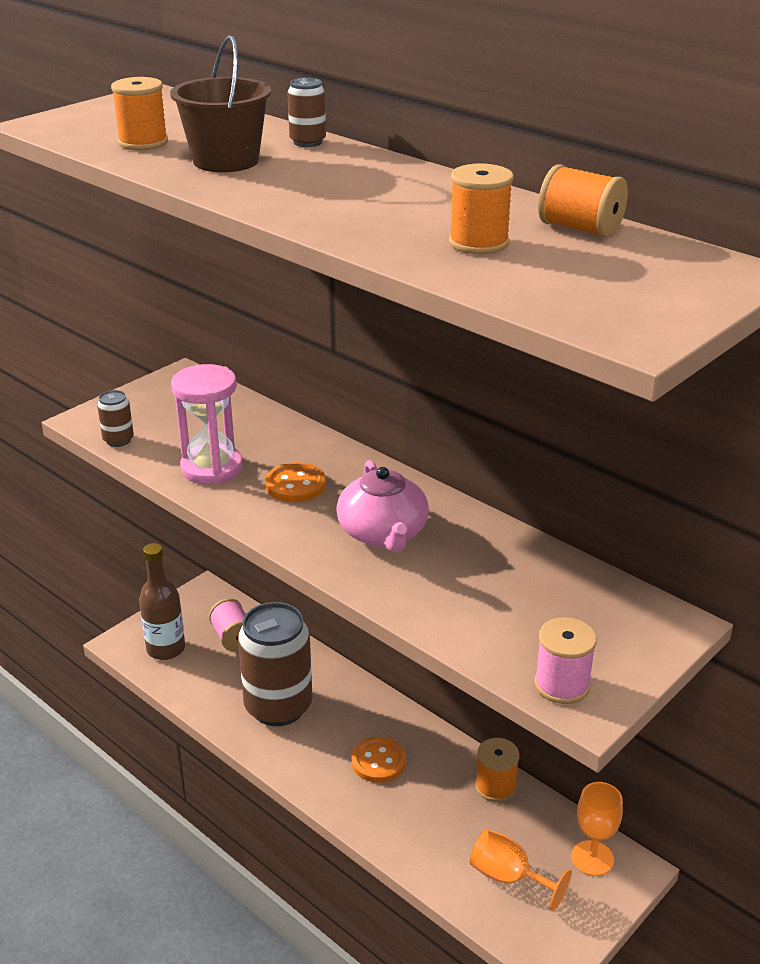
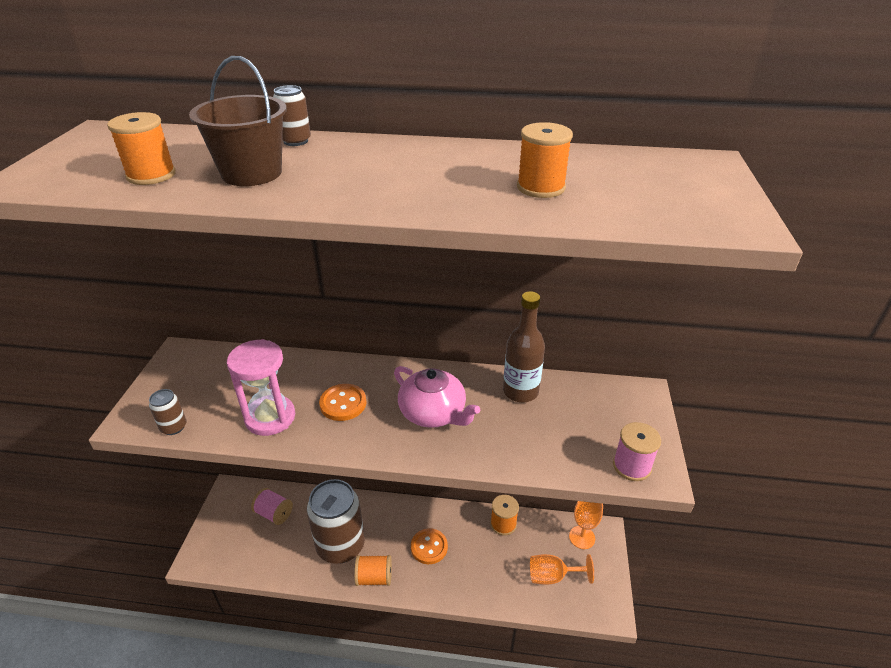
camera: 35 degrees left, 5 degrees up
brown bottle [139,543,185,660] -> brown bottle moved to [503,291,545,402]
orange spool [538,164,628,238] -> orange spool moved to [354,555,392,586]

